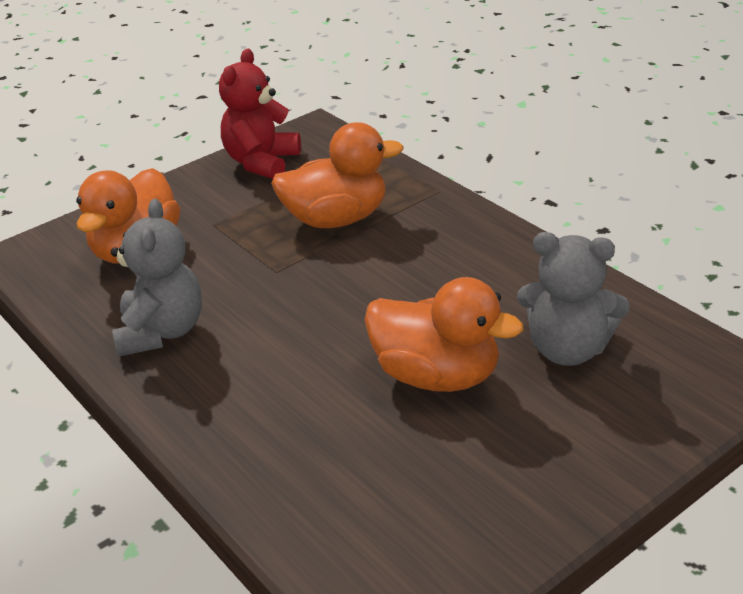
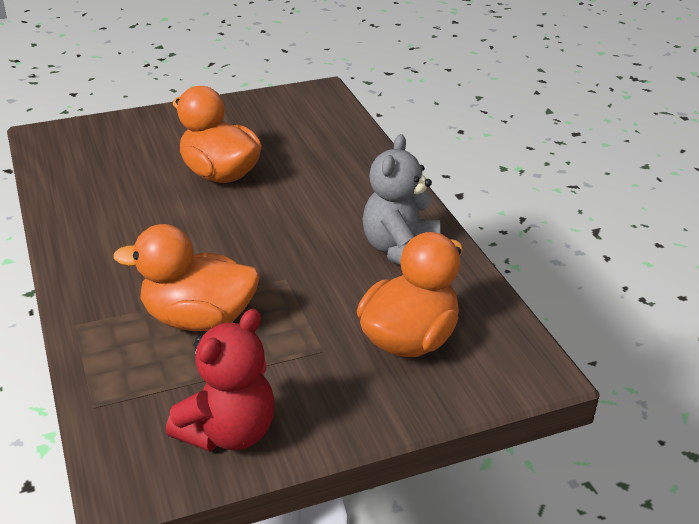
camera: 165 degrees left, 0 degrees up
grey teddy bear [517,232,630,366] -> none

